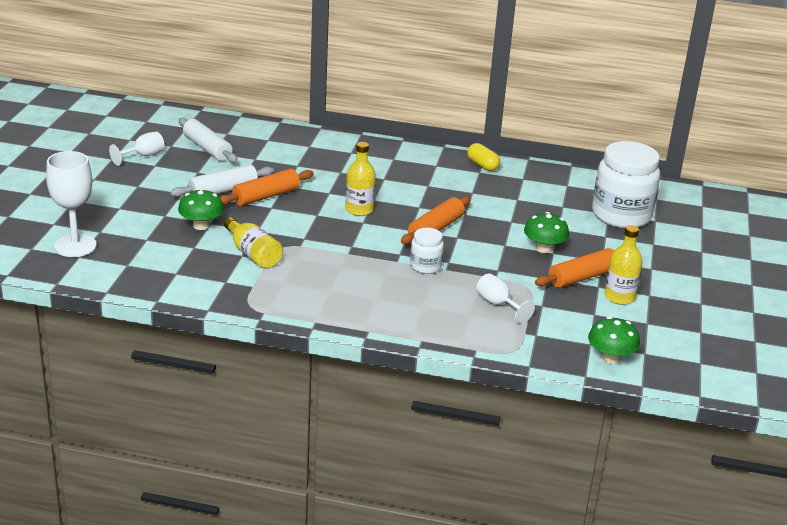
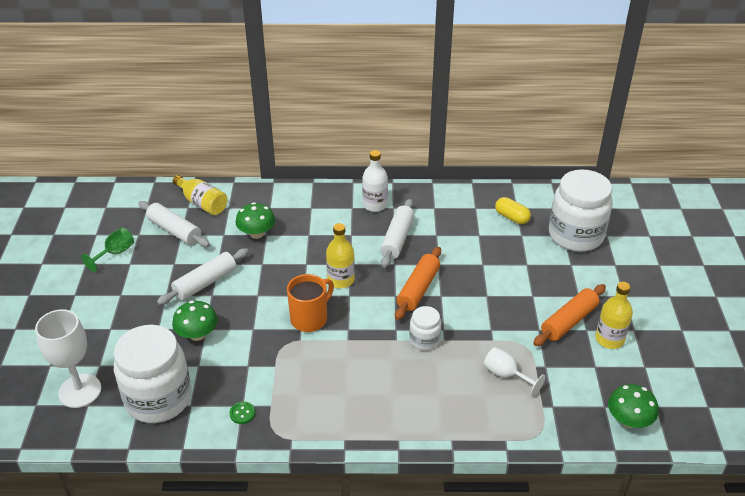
camera: 10 degrees left, 10 degrees up
white goblet [109,131,165,166] -> green goblet [81,227,134,272]
orange rolling pin [220,169,314,206] -> none
yellow bottle [224,217,283,269] -> yellow bottle moved to [173,175,227,215]
yellow capsule [467,143,500,171] -> yellow capsule moved to [495,197,531,224]
green mushroom [524,212,569,253] -> green mushroom moved to [235,202,275,239]
none -> white jar [114,325,192,423]
none -> green button [230,402,255,424]
none -> orange mug [287,274,334,332]
none -> white bottle [362,150,388,212]
none -> white rolling pin [380,199,414,268]

